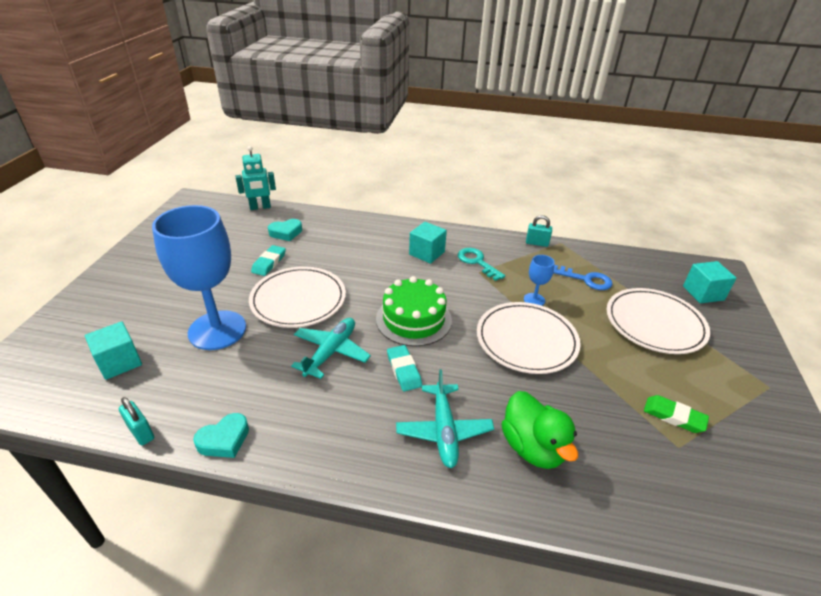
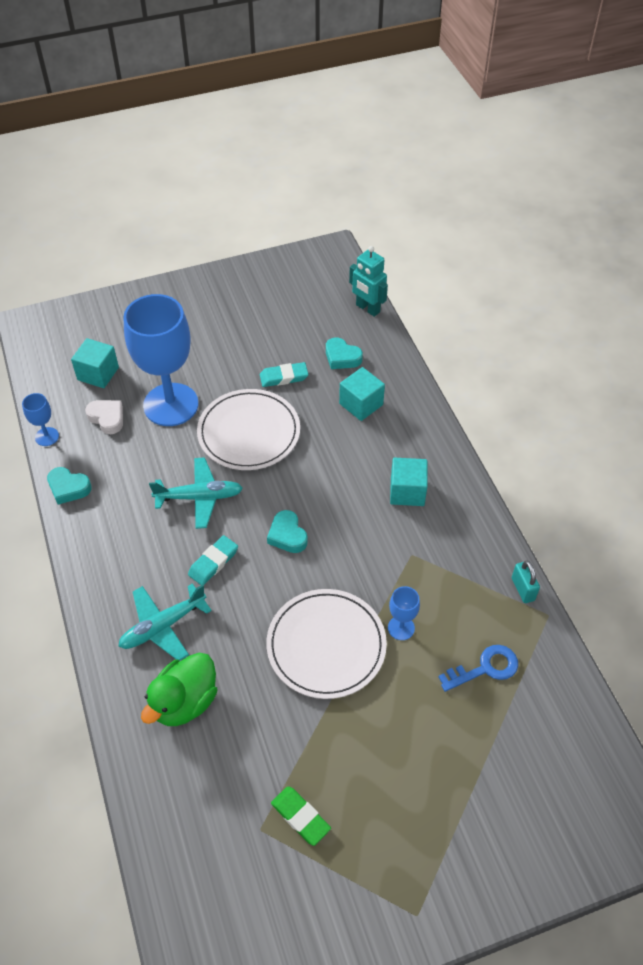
camera: 60 degrees right, 15 degrees up
turquoise padlock [119,397,154,446] -> blue goblet [22,393,59,446]
green cake [376,276,452,347] -> turquoise heart [267,510,308,553]
turquoise key [458,248,505,281] -> none
blue key [553,265,613,290] -> blue key turned 105 degrees counterclockwise [438,645,518,692]
white plate [607,288,710,354] -> none
green eraser [644,395,709,433] -> green eraser turned 45 degrees counterclockwise [271,786,331,846]
turquoise cube [683,261,736,303] -> turquoise cube moved to [339,367,385,421]
none -> white heart [85,400,123,434]

